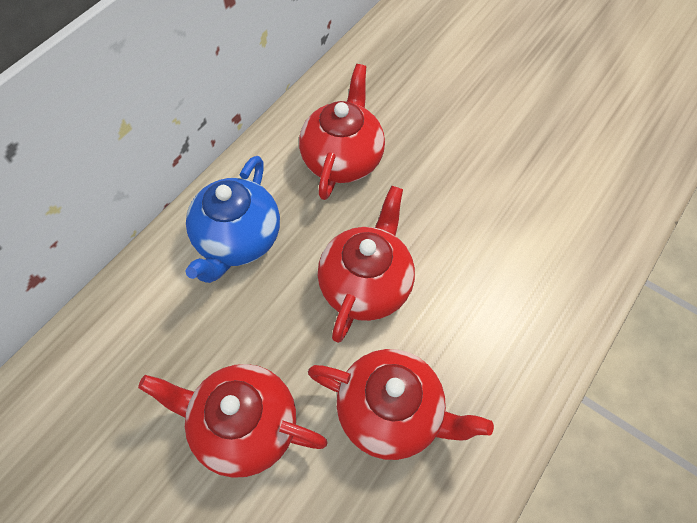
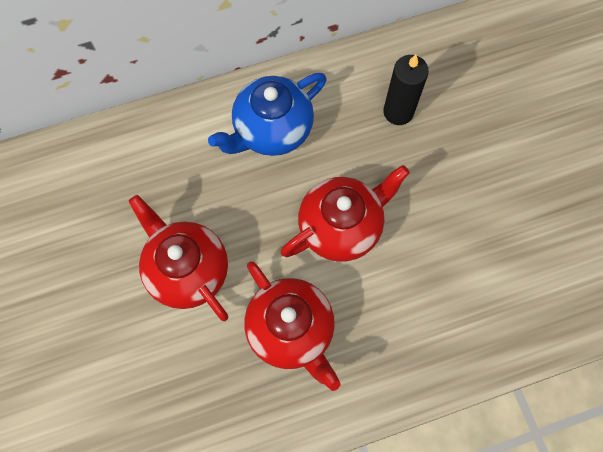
camera: 35 degrees right, 10 degrees up
red teapot [299,64,385,200] -> black candle [383,55,429,125]

